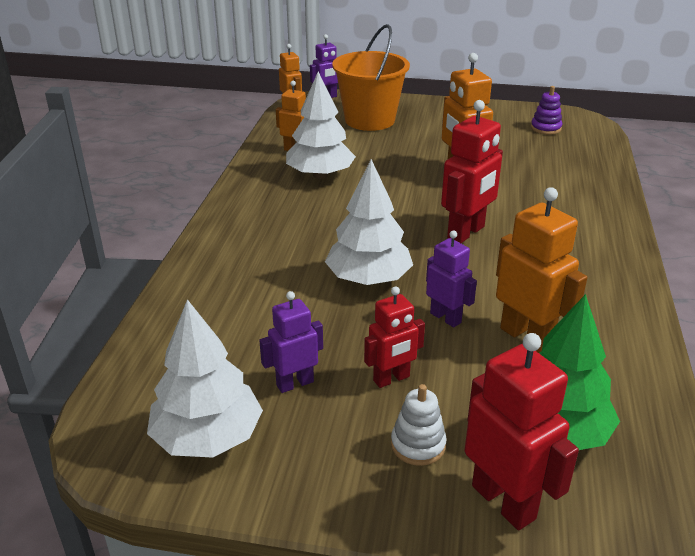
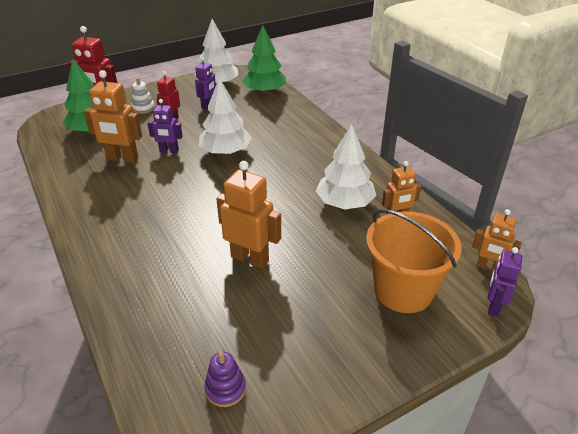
camera: 140 degrees right, 5 degrees up
red robot [441,100,503,243] -> none
none -> green tree [242,25,286,94]

